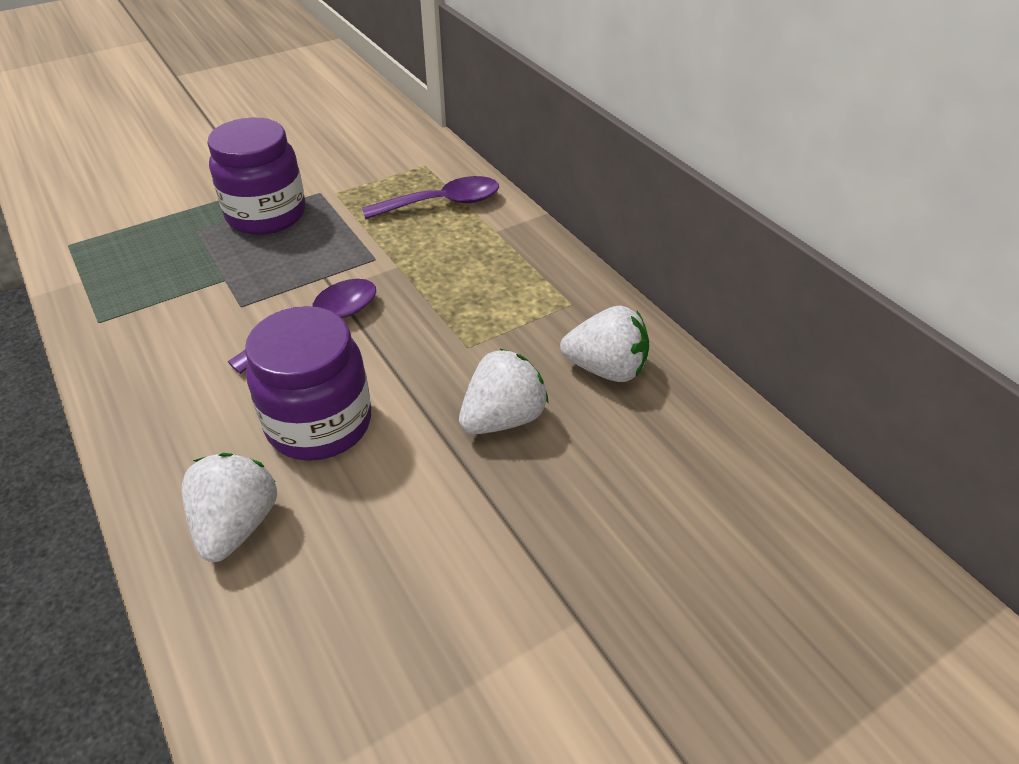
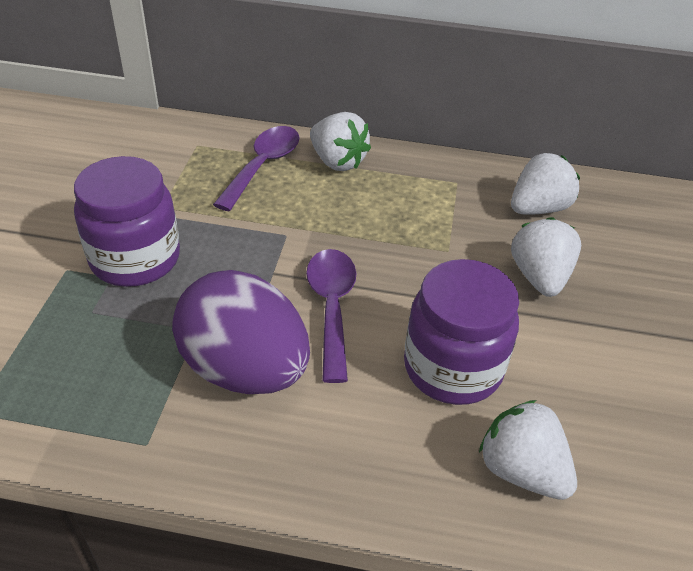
camera: 50 degrees left, 0 degrees up
none -> purple egg [172,270,310,394]
none -> white strawberry [310,112,371,171]

